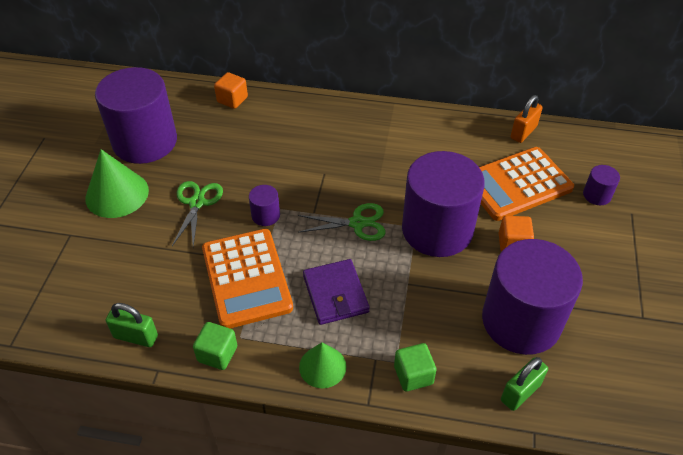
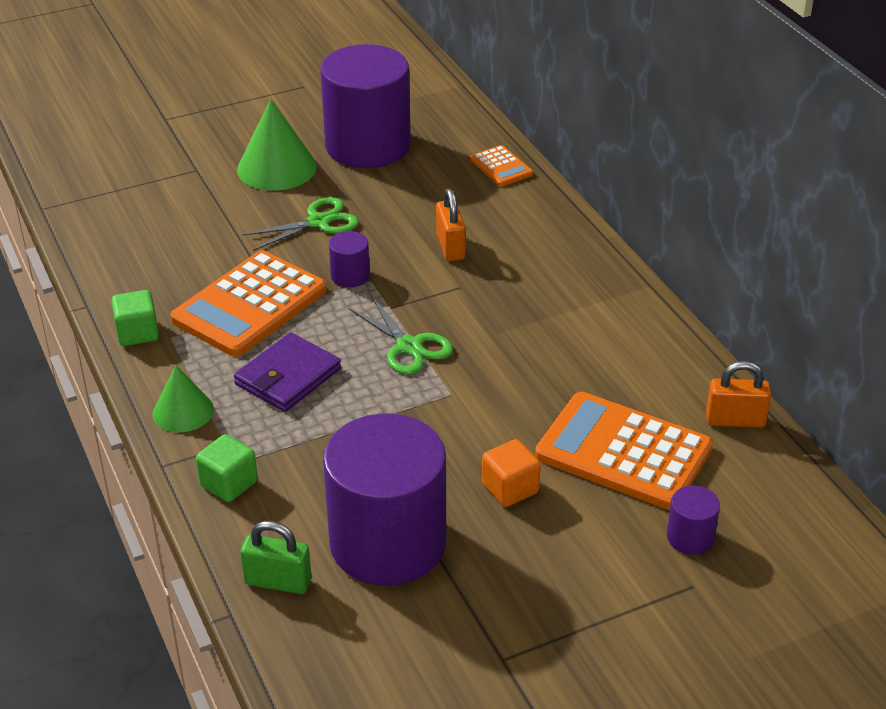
camera: 55 degrees right, 10 degrees down
green padlock [106,303,158,347] -> none
orange cube [214,72,248,109] -> orange calculator [470,145,533,187]
purple cylinder [402,151,485,257] -> none
none -> orange padlock [436,188,466,261]

